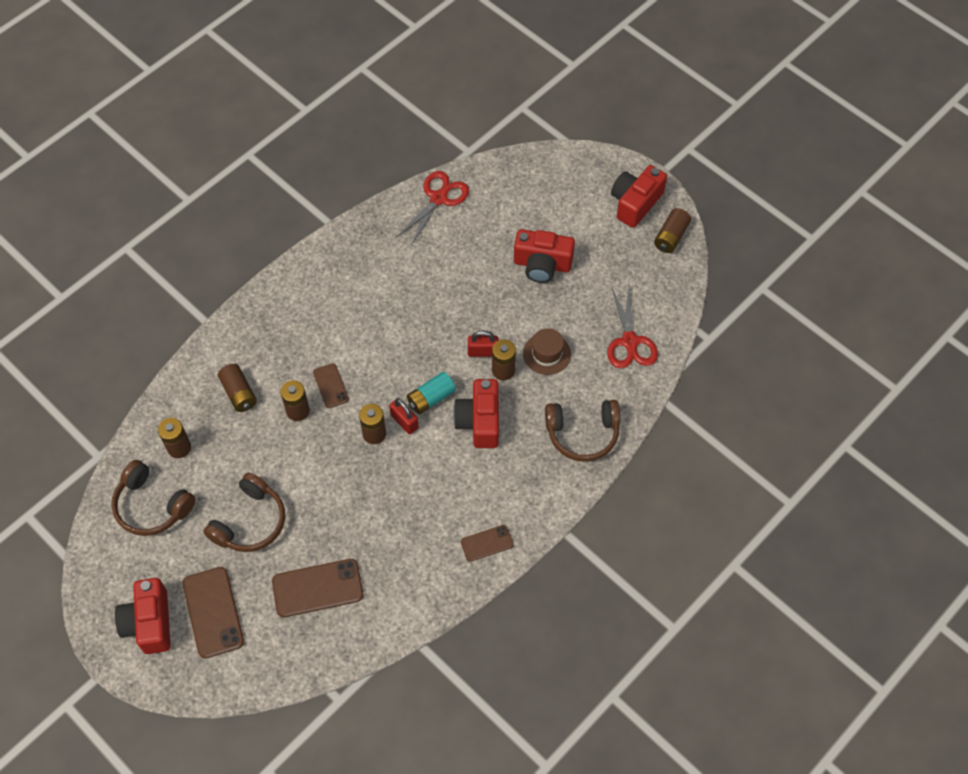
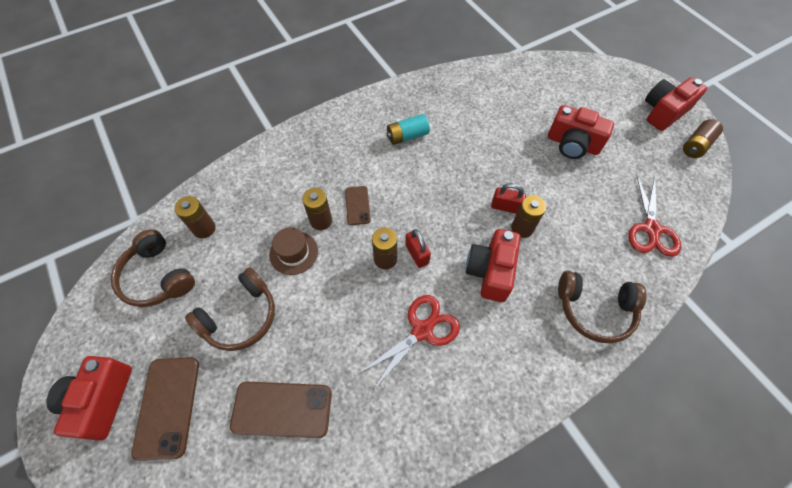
camera: 15 degrees right, 0 degrees up
brown battery [218,364,257,412] -> none
red scissors [397,171,469,245] -> red scissors moved to [360,295,460,389]
turquoise battery [407,372,456,414] -> turquoise battery moved to [387,114,430,145]
brown phone [461,525,514,562] -> none
brown hat [523,328,571,375] -> brown hat moved to [269,227,318,275]

